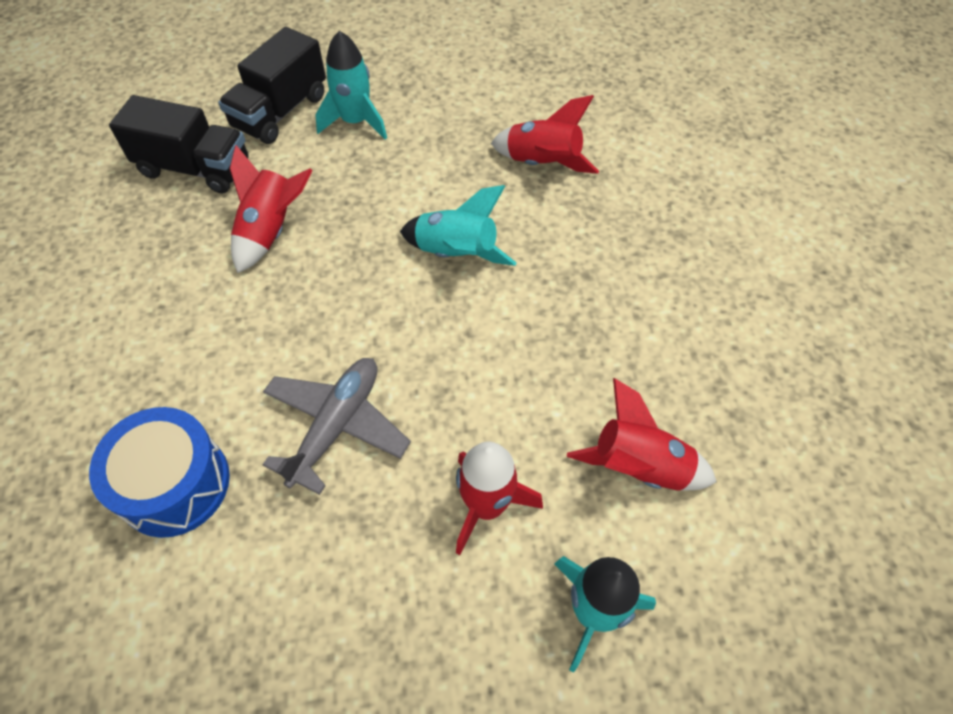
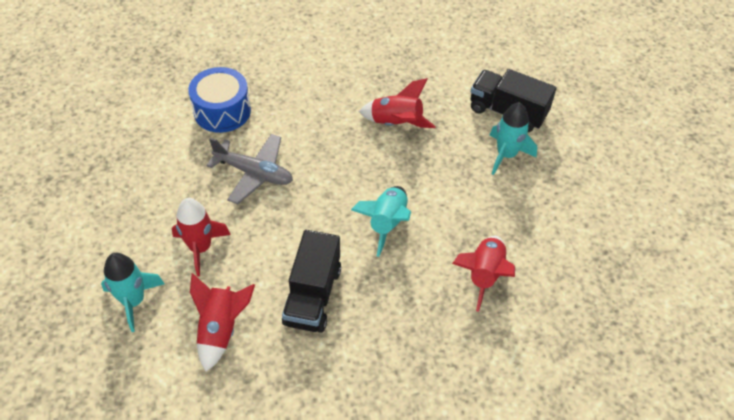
camera: 85 degrees right, 5 degrees down
black truck [109,95,249,193] -> black truck moved to [282,230,341,333]

